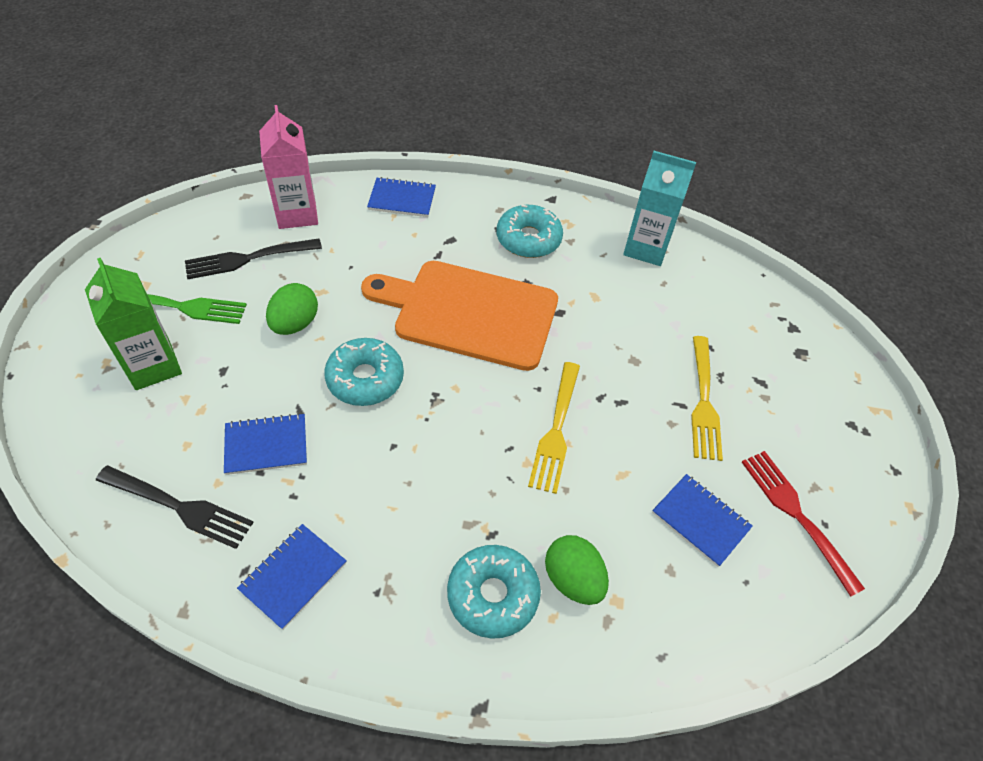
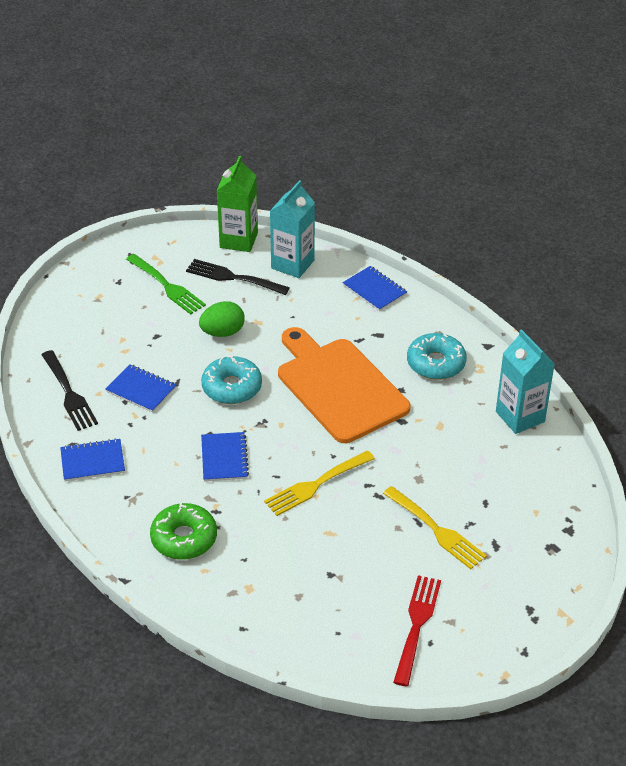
camera: 45 degrees right, 10 degrees down
green carton [85,258,182,390] -> green carton moved to [217,156,258,252]
pink carton [259,105,318,229] -> turquoise carton [270,180,315,278]
turquoise donut [447,545,541,639] -> green donut [150,502,217,560]
green egg [545,535,609,605] -> none
blue notebook [652,474,753,567] -> blue notebook moved to [201,432,249,482]
yellow fork [691,336,723,461] -> yellow fork turned 90 degrees counterclockwise [383,486,487,569]

